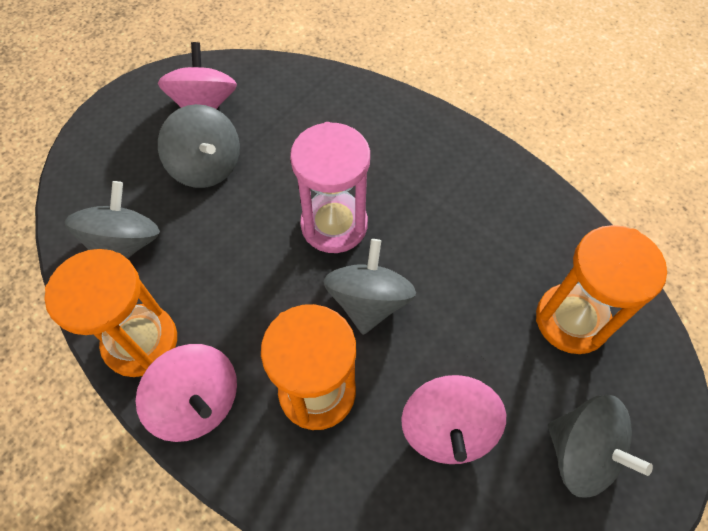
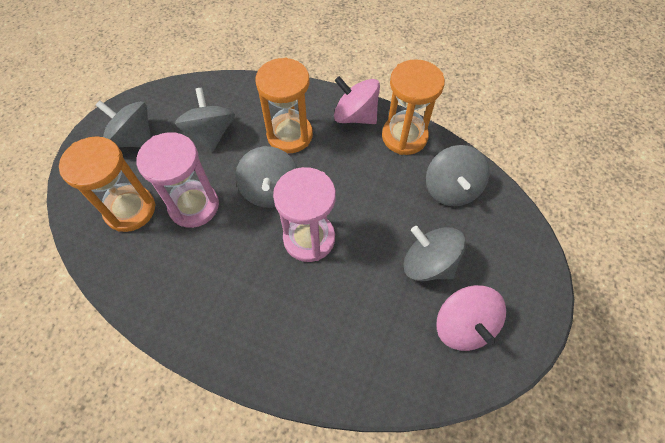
camera: 165 degrees right, 0 degrees up
pink spinning top [401,375,506,464] -> grey spinning top [175,88,235,152]
none -> pink hourglass [136,132,219,228]

